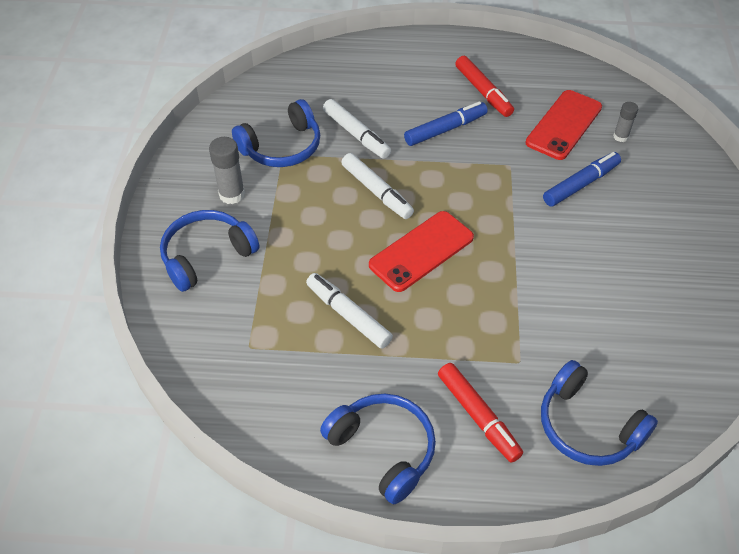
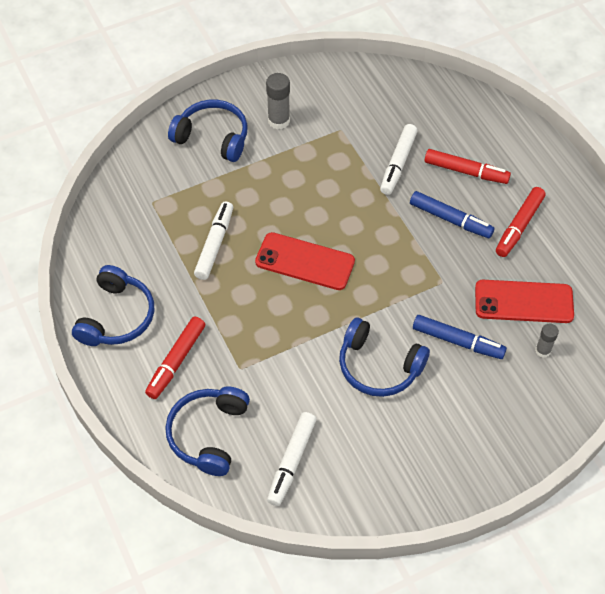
camera: 60 degrees right, 5 degrees up
blue headphones [232,99,320,167] -> blue headphones moved to [339,318,430,397]
white marker [341,153,414,219] -> white marker moved to [267,412,317,506]
none -> red marker [424,149,511,184]

